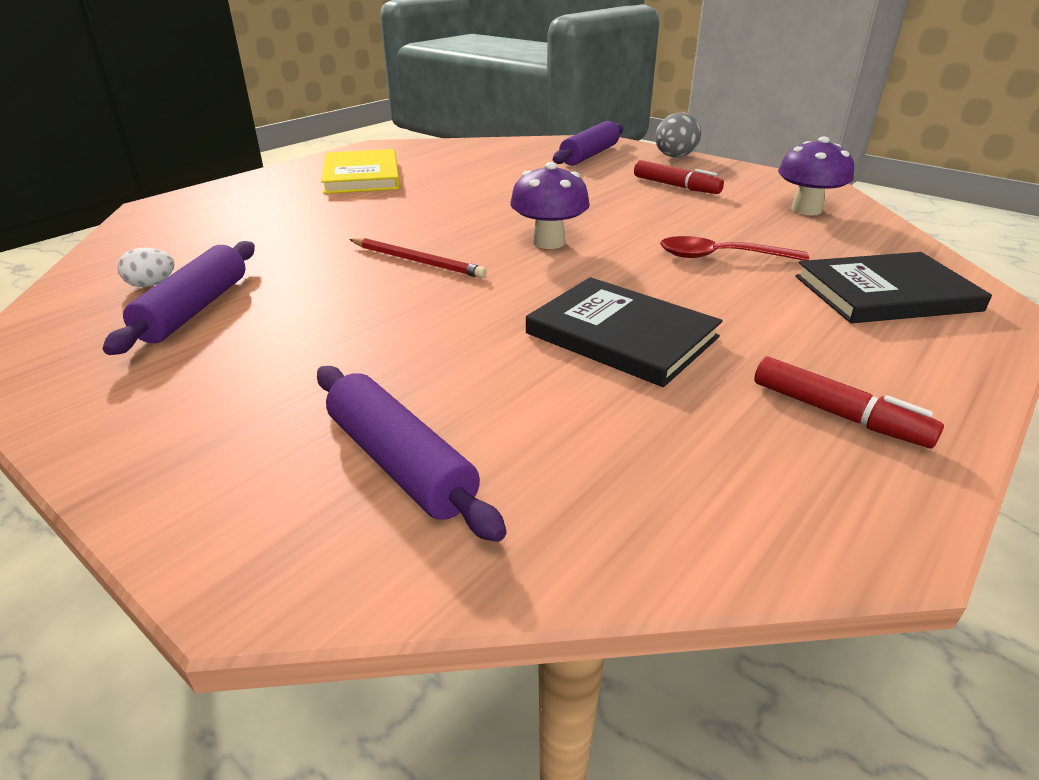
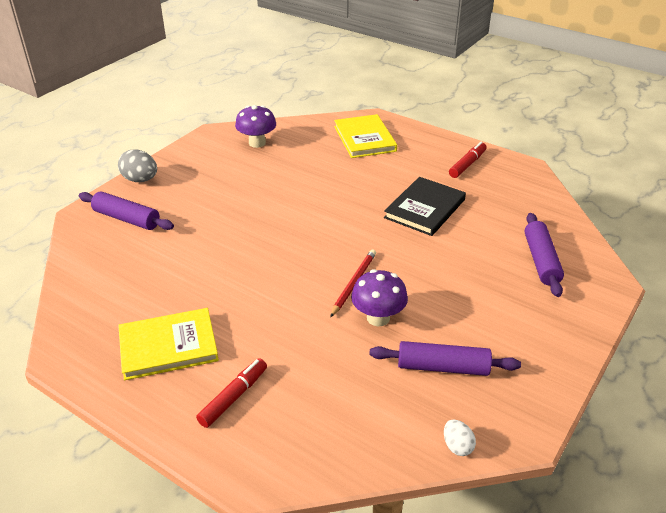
camera: 95 degrees left, 5 degrees up
white egg [118,248,174,287] -> white egg moved to [444,420,476,456]
purple rolling pin [317,366,507,542] -> purple rolling pin turned 45 degrees counterclockwise [525,213,564,297]
purple mushroom [510,162,590,249] -> purple mushroom moved to [351,269,408,326]
red marker [634,160,724,194] -> red marker moved to [196,358,267,428]
red spoon [660,236,809,261] -> none
black book [795,252,992,323] -> yellow book [334,114,397,158]

